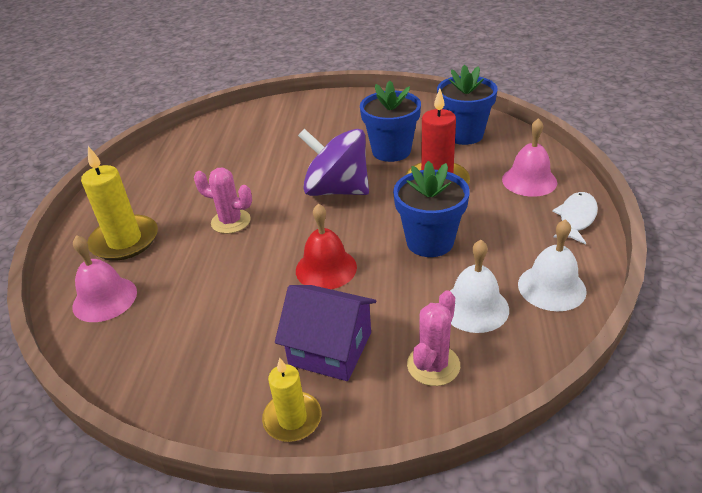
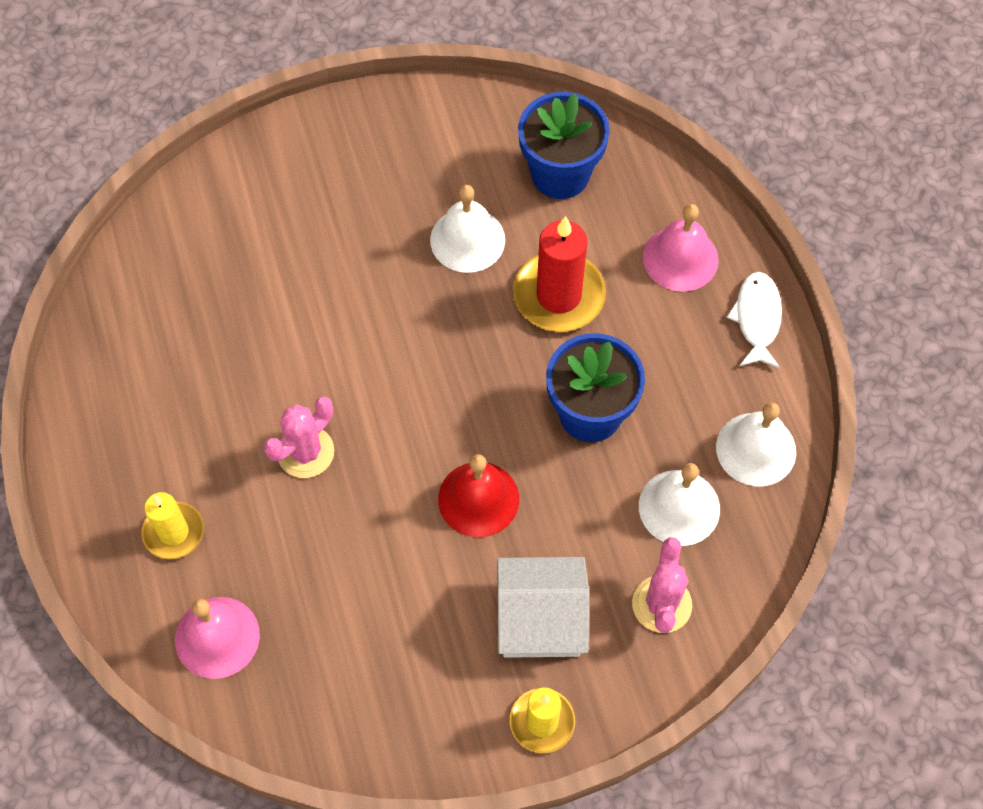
camera: 25 degrees left, 25 degrees up
yellow candle [81,146,158,260] -> yellow candle [142,492,204,560], size x0.62
pink cactus [194,168,252,234] -> pink cactus turned 45 degrees counterclockwise [264,397,334,478]
purple house [275,285,376,381] -> white house [497,557,589,658]
purple spinning top [298,129,369,196] -> none
blue flower pot [360,80,421,162] -> white bell [430,185,505,273]

